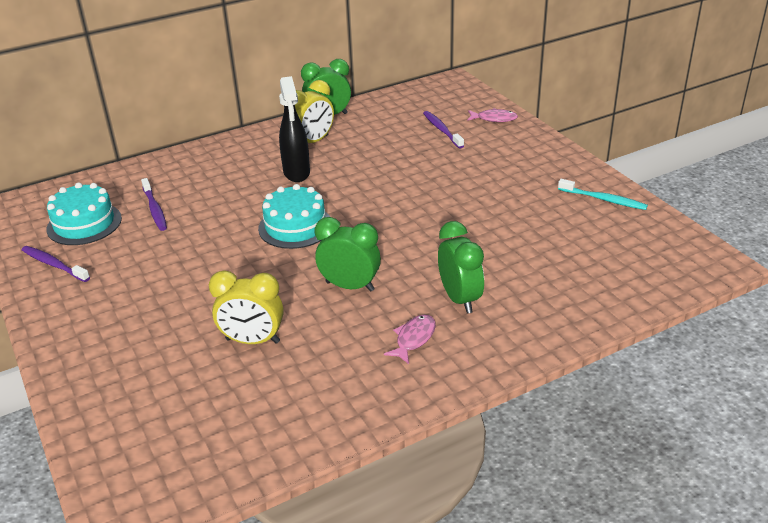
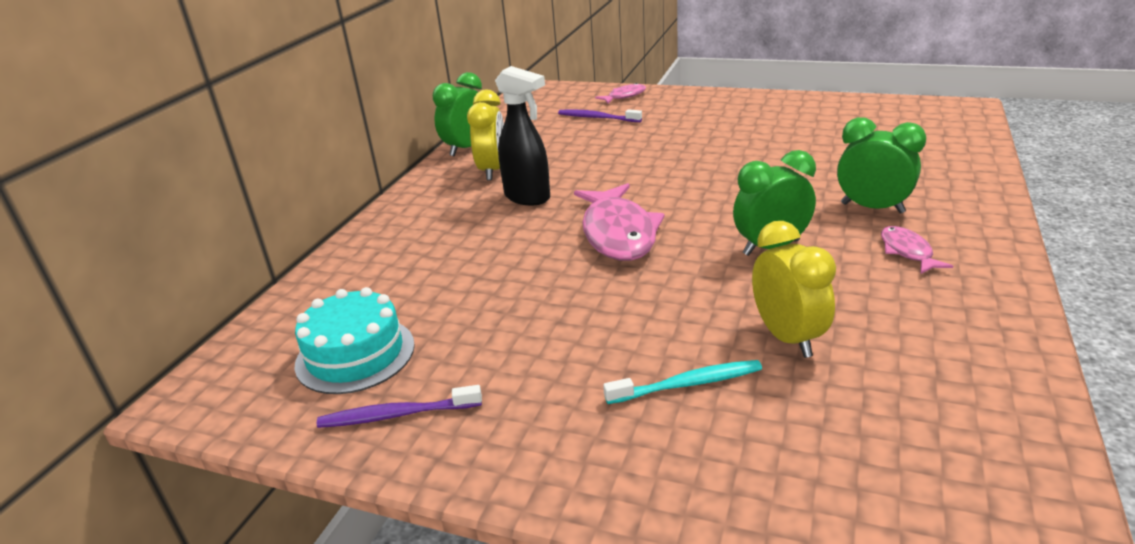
camera: 40 degrees left, 5 degrees down
purple toothbrush [141,178,167,231] -> none
yellow clock [209,270,284,344] -> yellow clock turned 75 degrees counterclockwise [752,221,836,358]
turquoise cake [258,184,330,249] -> pink fish [574,183,665,261]
turquoise toothbrush [558,179,648,210] -> turquoise toothbrush moved to [603,360,762,404]

